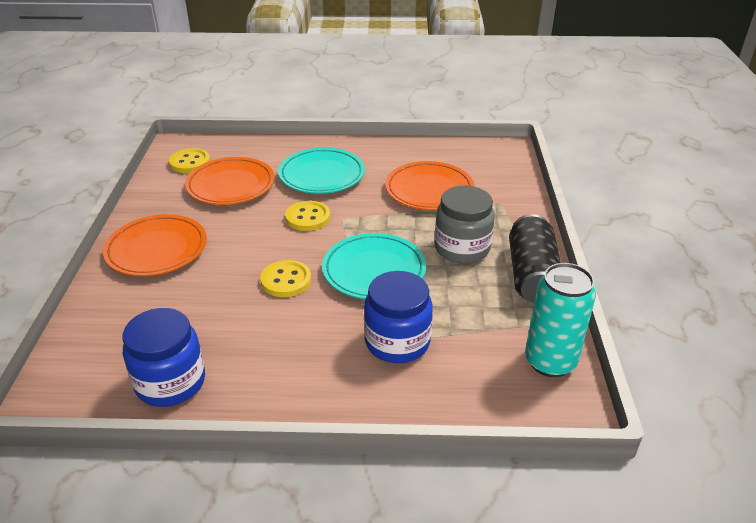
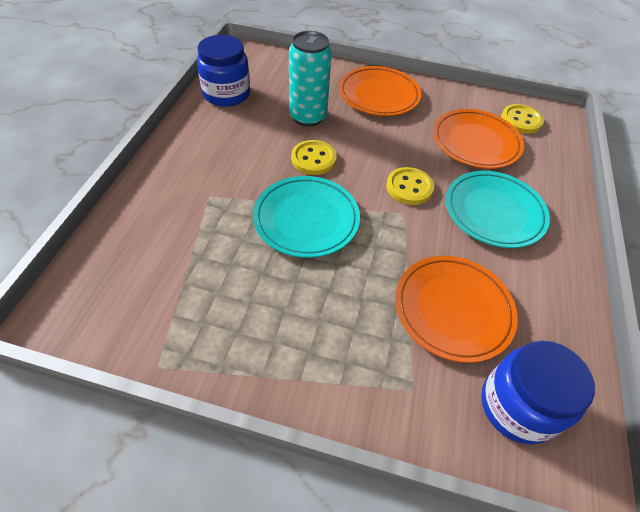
camera: 100 degrees right, 15 degrees up
blue jar [364,271,433,363] -> blue jar moved to [481,340,595,444]
grey jar [435,186,495,264] -> none
black can [509,214,561,303] -> none
turquoise can [525,263,596,377] -> turquoise can moved to [289,31,332,127]

